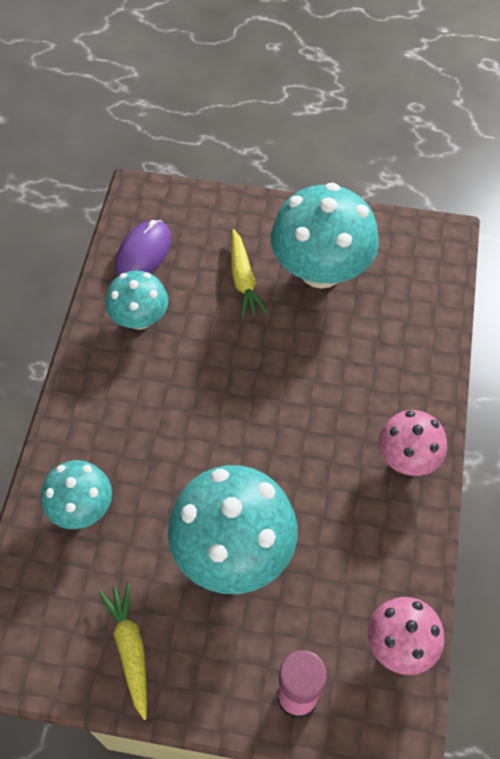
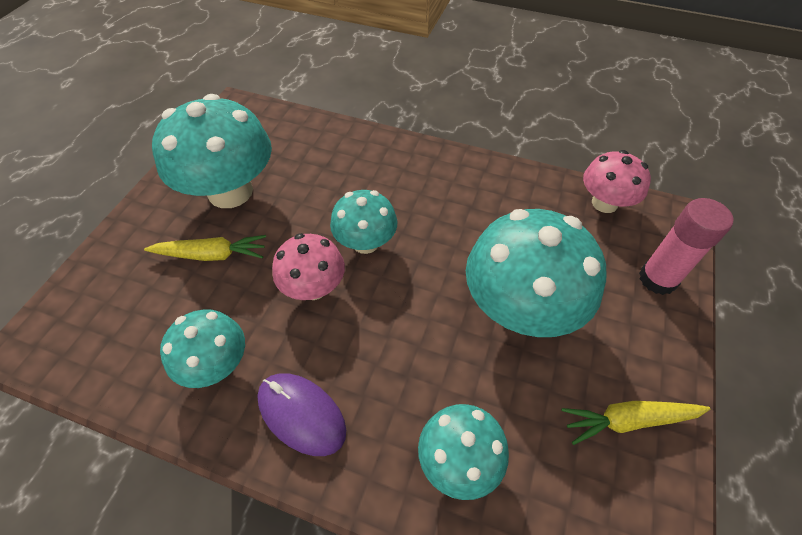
camera: 80 degrees left, 5 degrees down
purple mouse [115,220,171,276] -> purple mouse moved to [257,373,346,456]
pink mushroom [378,410,447,476] -> pink mushroom moved to [272,233,345,300]
none -> turquoise mushroom [330,190,397,254]

